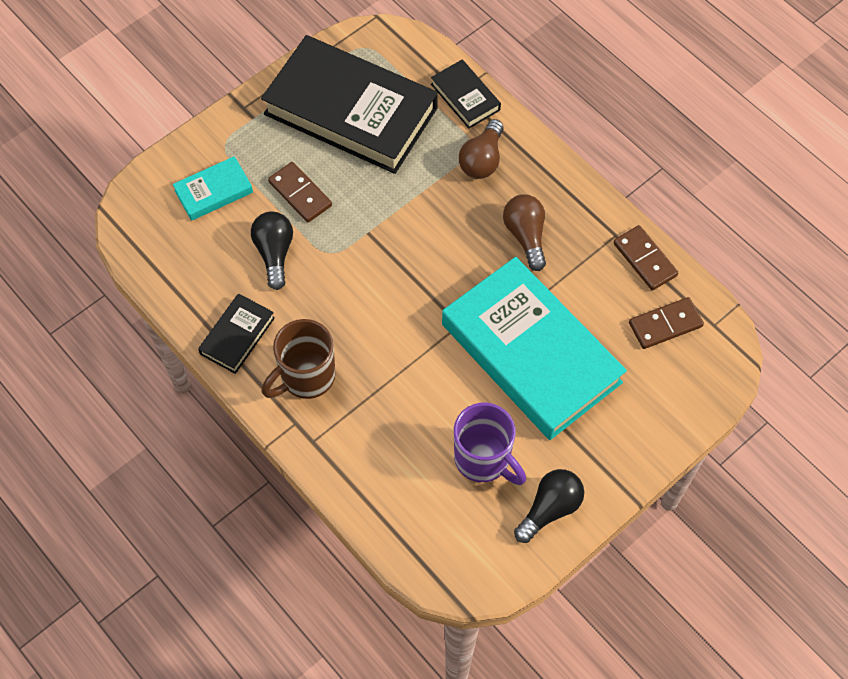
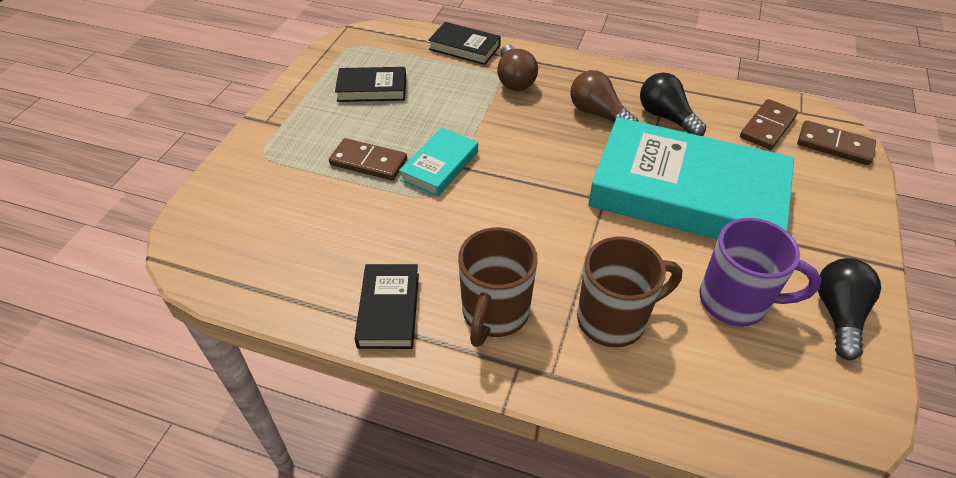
camera: 30 degrees left, 15 degrees down
turquoise book [173,156,253,221] -> turquoise book moved to [399,128,478,197]
black light bulb [251,211,293,290] -> black light bulb moved to [640,73,706,136]
black book [261,35,438,174] -> black book [335,67,406,102], size x0.44
brown domino [613,225,678,291] -> brown domino moved to [797,120,876,165]
none -> brown mug [577,237,682,347]

